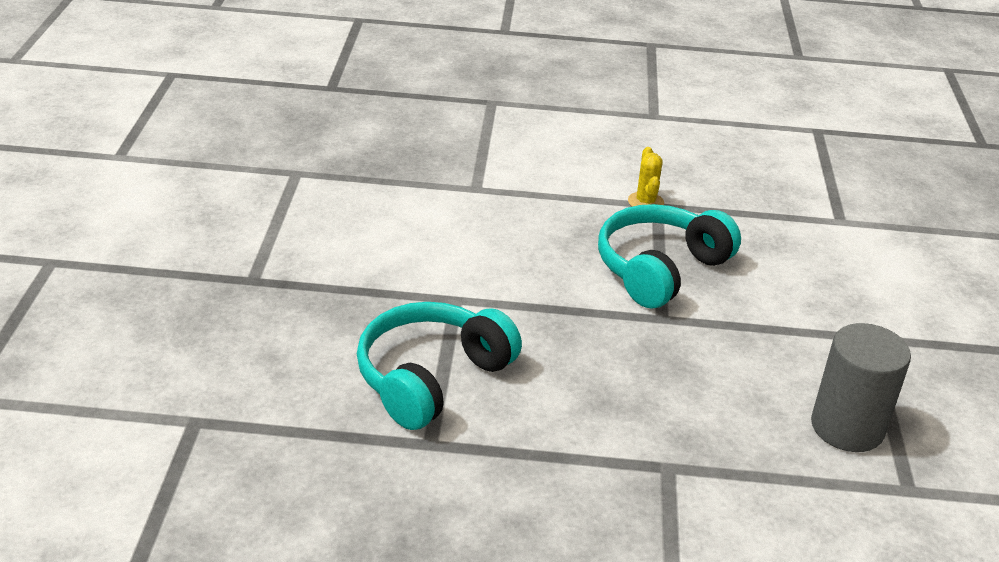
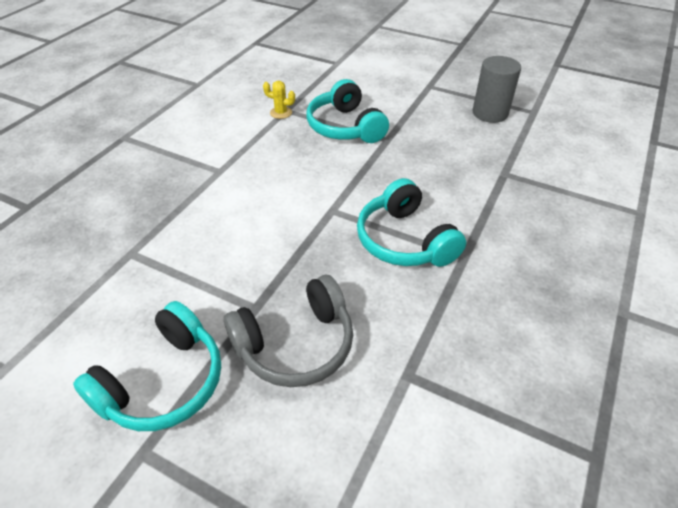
camera: 65 degrees left, 10 degrees up
none -> turquoise headphones [73,301,221,431]
none -> grey headphones [224,275,353,387]

